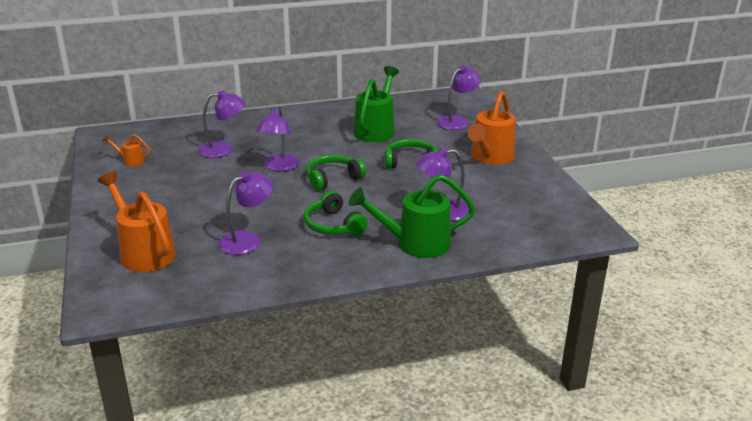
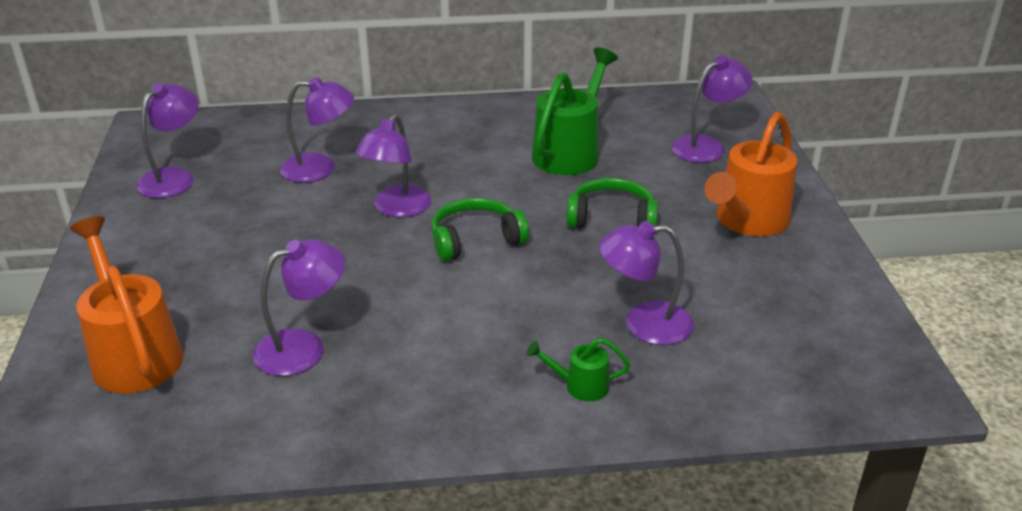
camera: 10 degrees right, 5 degrees up
orange watering can [103,134,151,167] -> purple lamp [136,83,199,198]
green headphones [304,191,368,236] -> none
green watering can [349,174,475,258] -> green watering can [526,338,630,401], size x0.47

